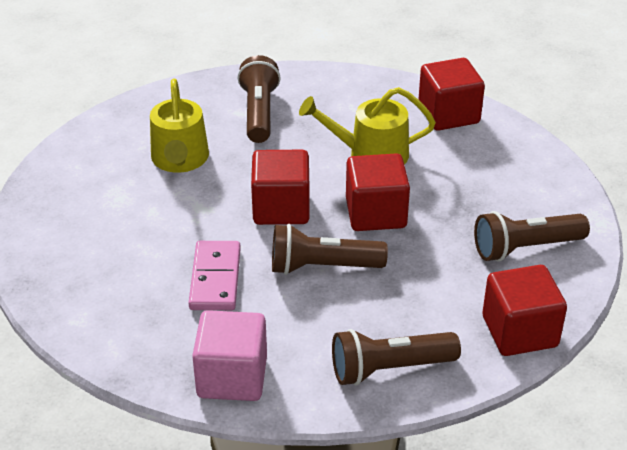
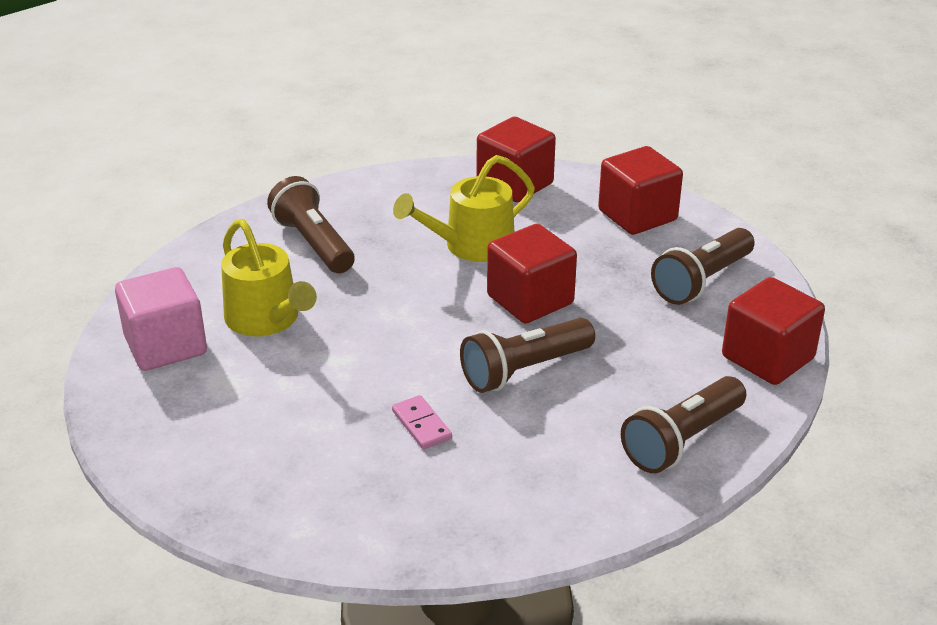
camera: 30 degrees left, 5 degrees down
pink domino [188,241,241,310] -> pink domino [392,395,452,449], size x0.60
pink cube [192,310,267,401] -> pink cube moved to [115,267,207,371]
red cube [251,150,310,225] -> red cube moved to [598,146,683,235]

